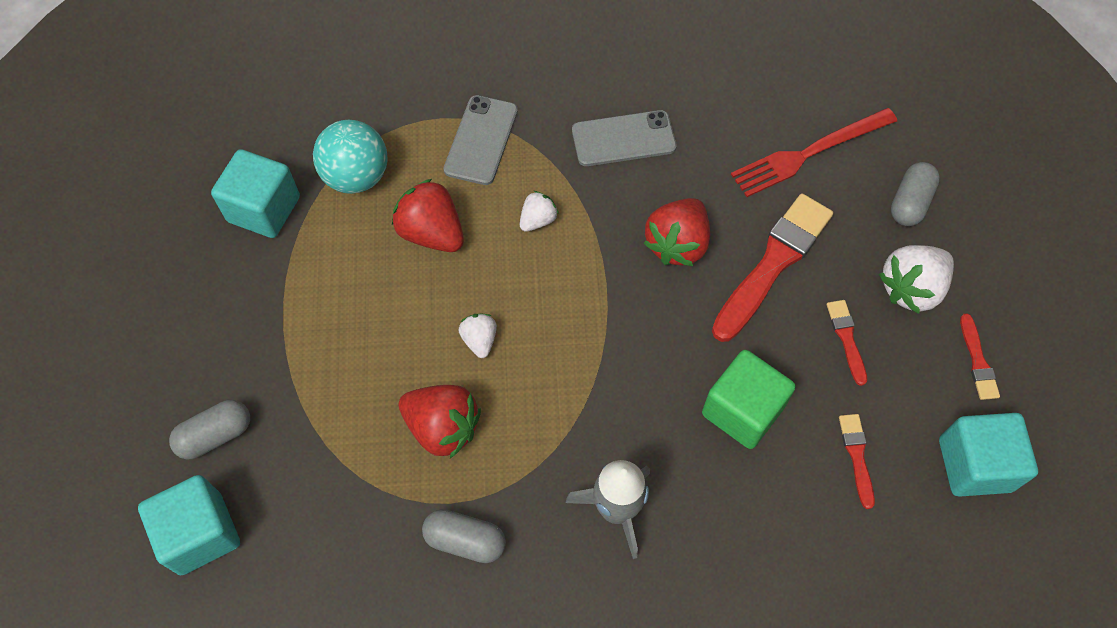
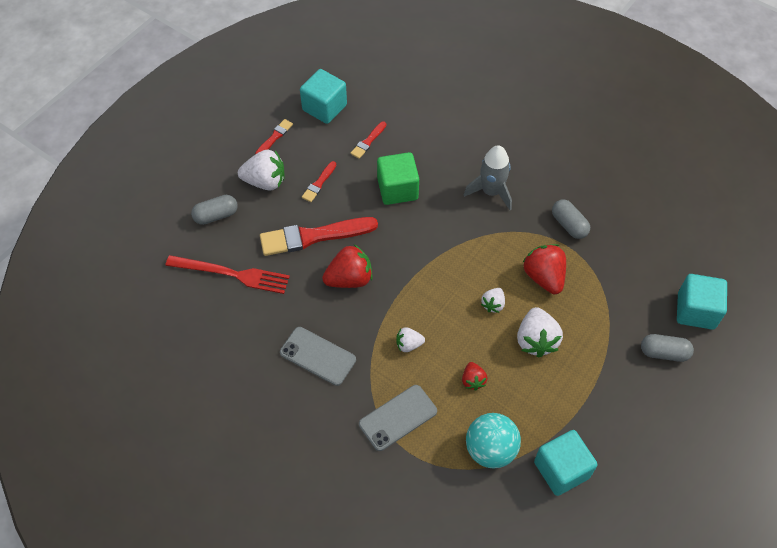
camera: 140 degrees left, 5 degrees down
red strawberry [392,179,464,252] -> red strawberry [462,362,487,391], size x0.56
none -> white strawberry [517,307,563,357]

